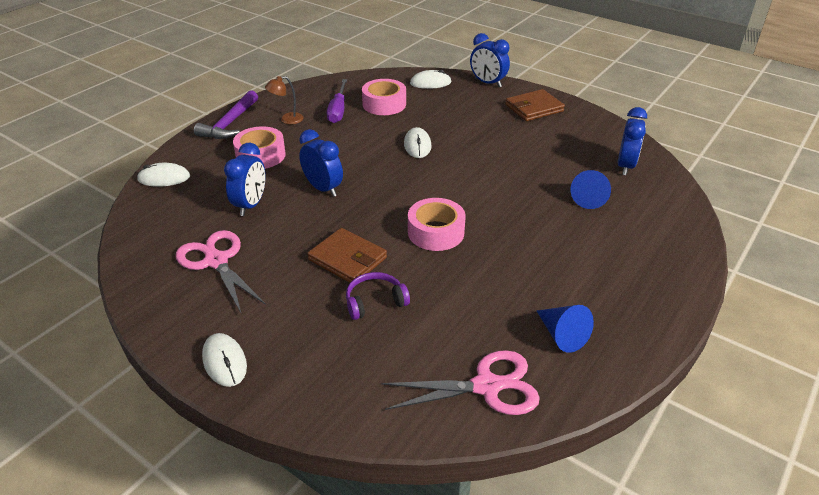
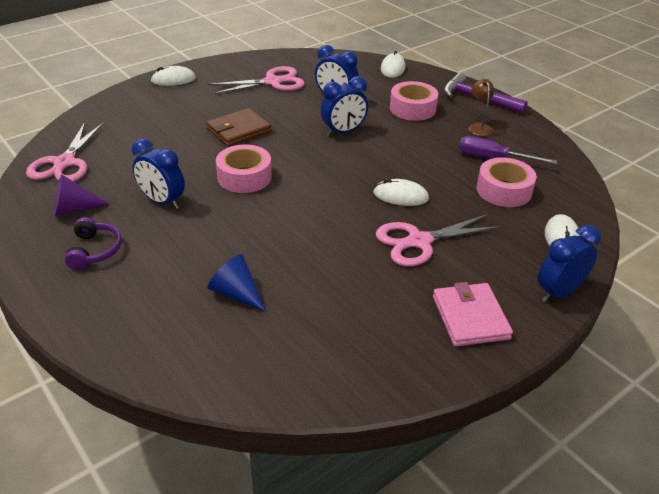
camera: 105 degrees right, 0 degrees up
purple headphones [346,272,410,320] -> purple headphones moved to [65,217,122,270]
brown wallet [505,89,565,121] -> pink wallet [433,282,513,347]
blue cone [537,305,594,353] -> purple cone [54,174,110,216]
blue clock [618,107,647,175] -> blue clock moved to [132,139,185,209]
none -> pink scissors [376,214,501,266]

